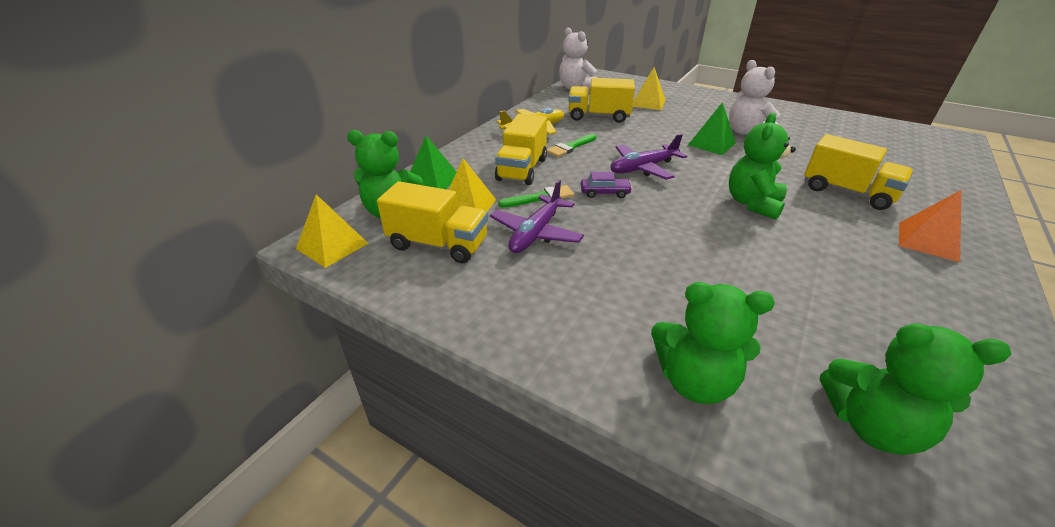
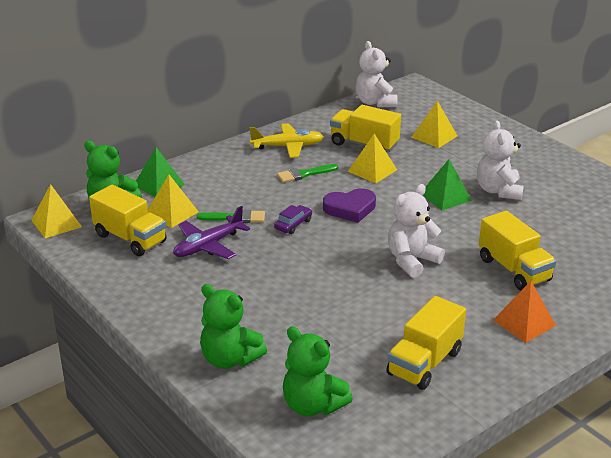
camera: 20 degrees right, 5 degrees down
yellow truck [495,114,547,185] -> yellow truck moved to [386,296,466,390]
purple car [581,172,632,198] -> purple car turned 75 degrees counterclockwise [274,205,312,234]
purple plane [610,134,687,180] -> purple heart [323,188,376,223]
green teddy bear [729,113,796,220] -> white teddy bear [388,184,445,278]
none -> yellow pyramid [348,134,397,183]

